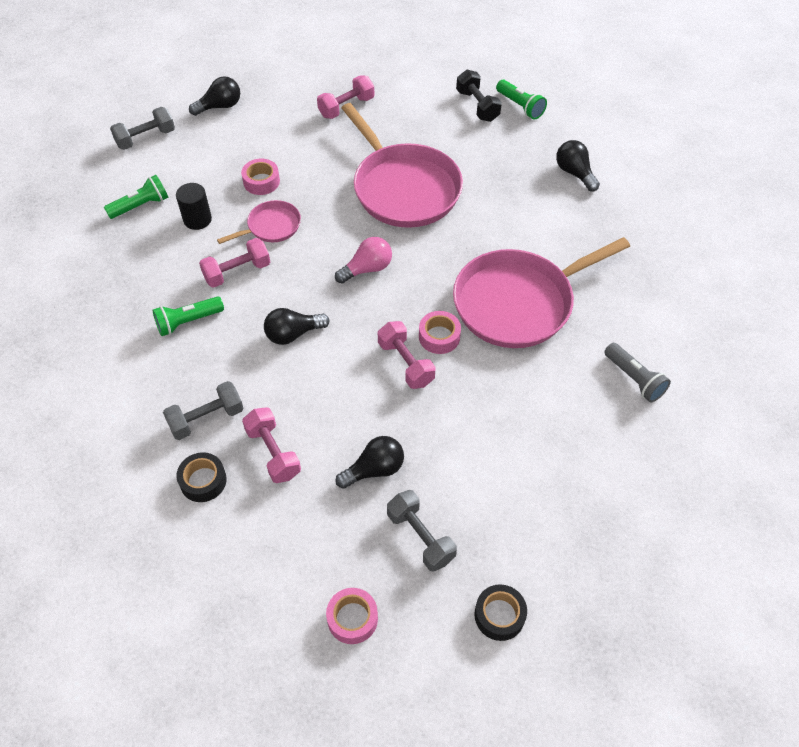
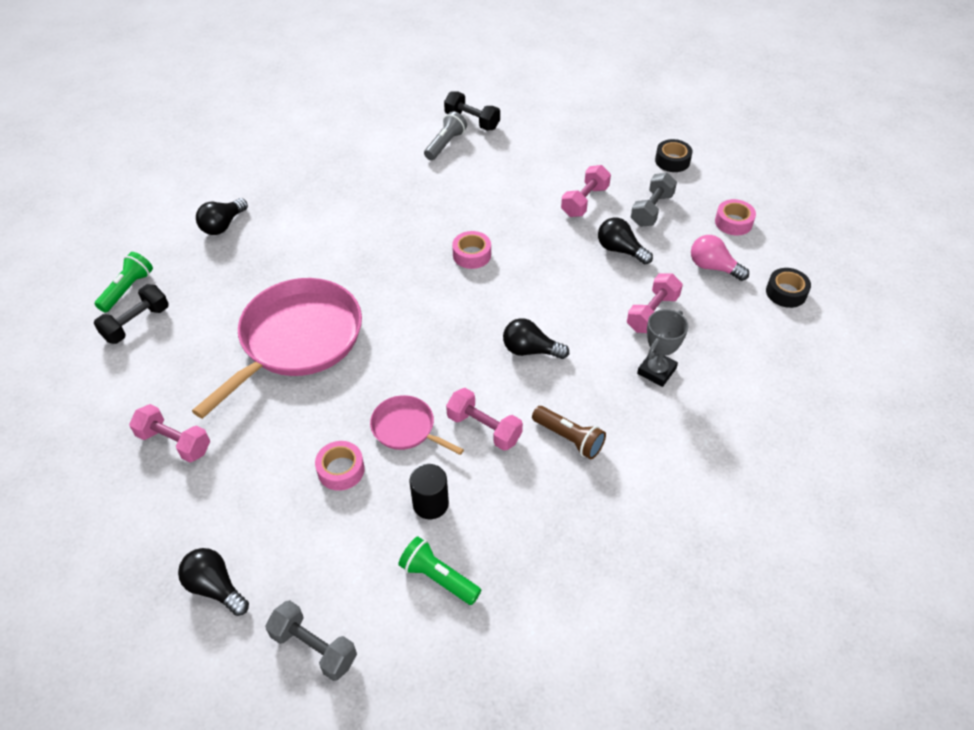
camera: 115 degrees left, 5 degrees down
green flashlight [153,296,224,336] -> brown flashlight [532,406,606,459]
grey dumbbell [163,381,243,440] -> grey trophy [637,309,689,387]
black tape [176,452,227,502] -> black tape moved to [766,268,811,308]
black light bulb [264,308,329,345] -> black light bulb turned 150 degrees clockwise [503,318,569,359]
pink light bulb [335,237,392,284] -> pink light bulb moved to [691,235,749,281]
pink dumbbell [378,321,436,389] -> pink dumbbell moved to [561,165,611,217]
pink pan [453,237,630,348] -> none
none -> black dumbbell [444,91,500,130]

